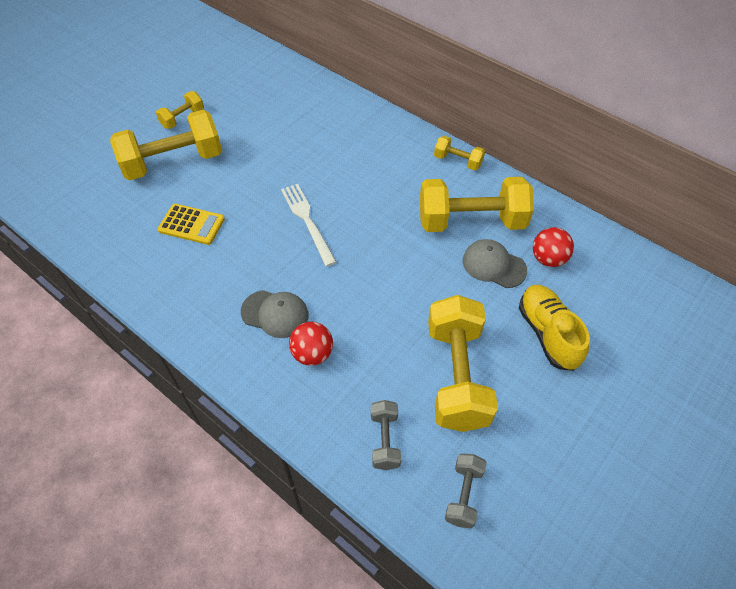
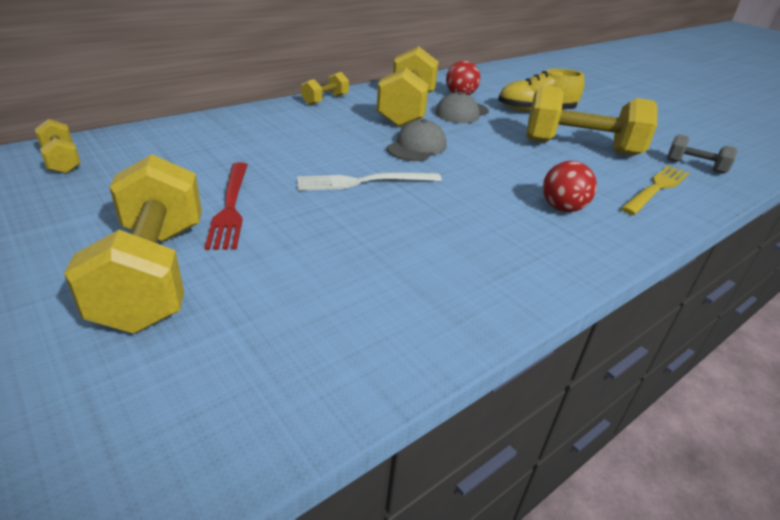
camera: 80 degrees left, 20 degrees down
yellow dumbbell [156,91,204,129] -> yellow dumbbell moved to [35,119,81,174]
yellow calculator [158,204,225,245] -> none
grey cap [241,290,309,338] -> grey cap moved to [387,119,447,161]
grey dumbbell [371,400,401,470] -> yellow fork [621,166,689,215]
none -> red fork [204,162,247,250]

